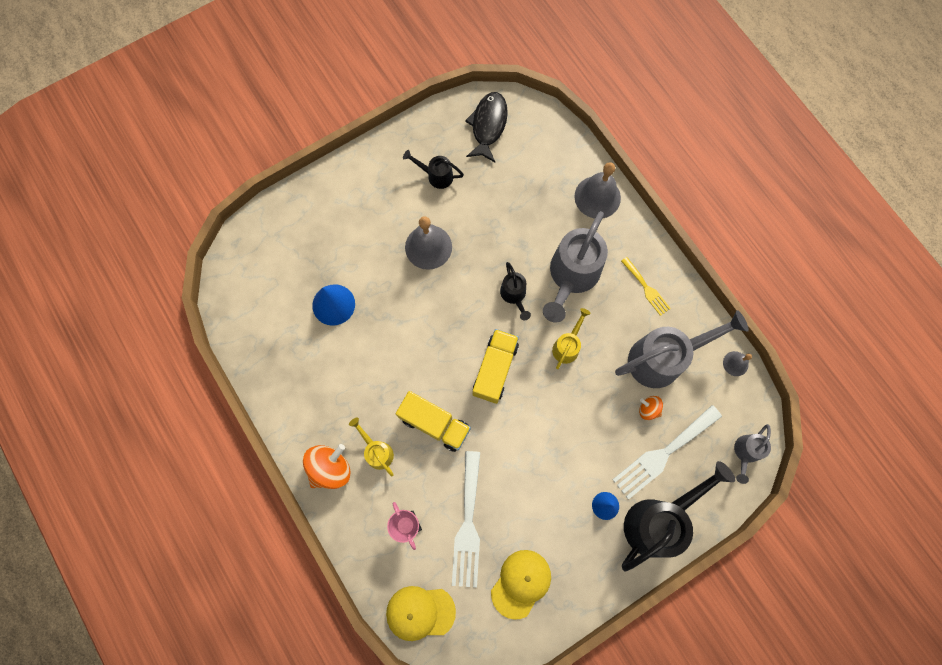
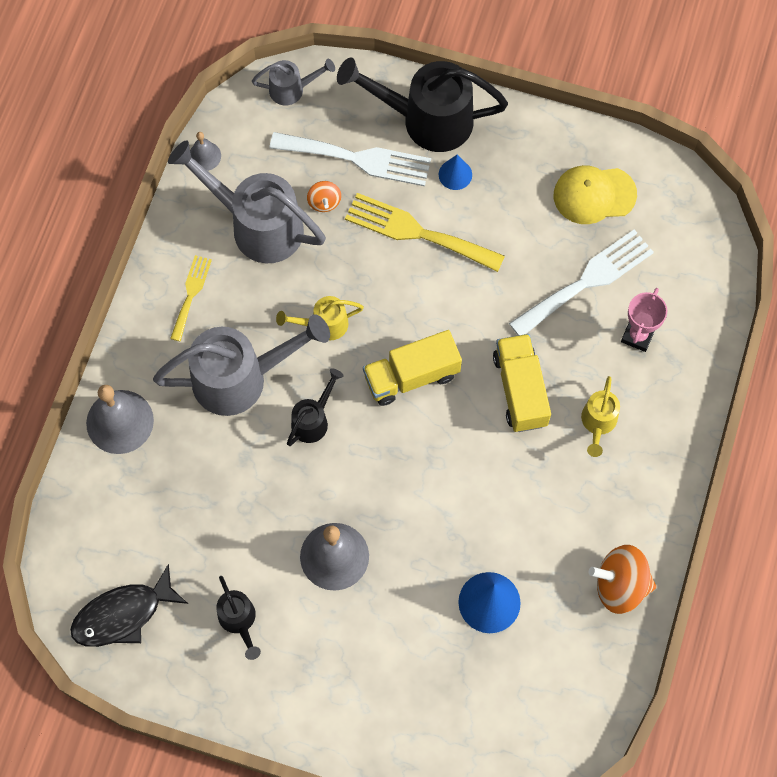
camera: 130 degrees left, 5 degrees down
orange spinning top [303,444,351,489] -> orange spinning top moved to [589,545,656,614]
yellow cap [386,586,456,641] -> none
none -> yellow fork [345,193,505,272]

